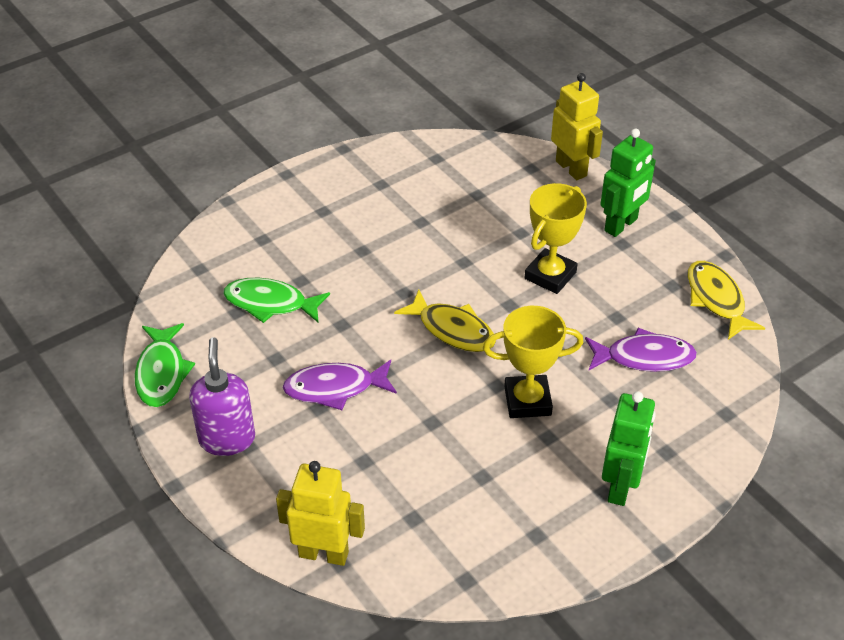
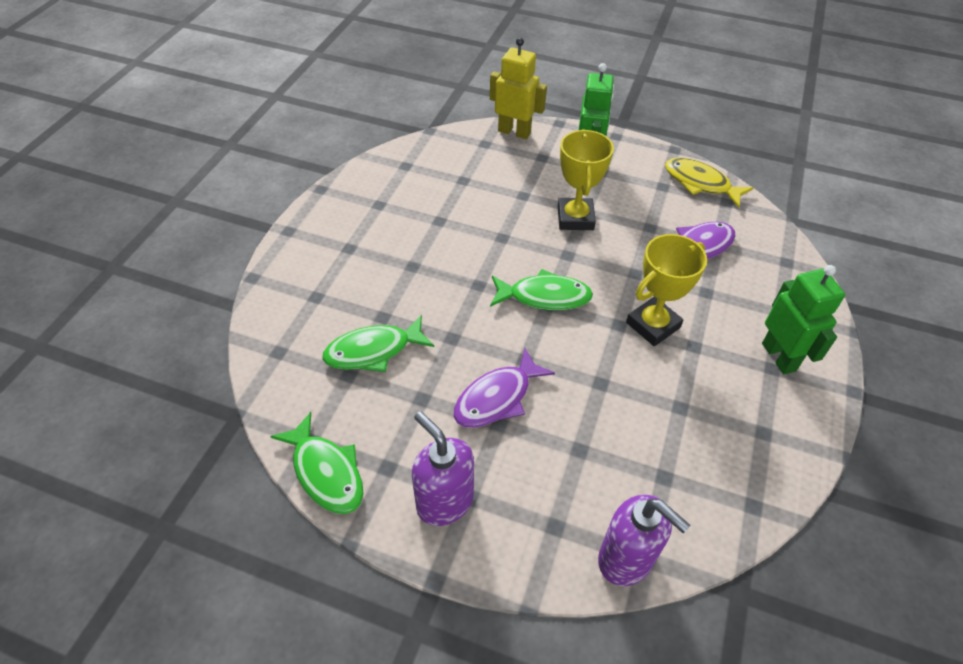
camera: 35 degrees left, 5 degrees up
yellow robot [276,461,365,566] -> purple soap dispenser [598,495,690,586]
yellow fish [394,289,496,352] -> green fish [490,269,593,310]

